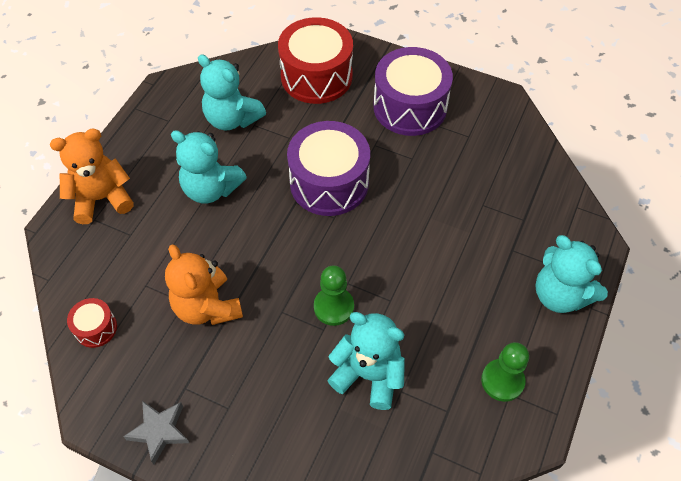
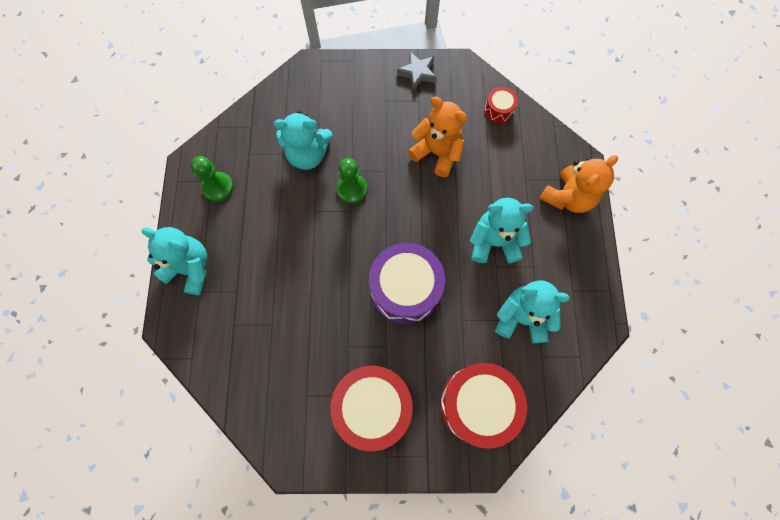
camera: 155 degrees right, 15 degrees up
purple drum [373,47,453,136] -> red drum [330,366,413,451]

